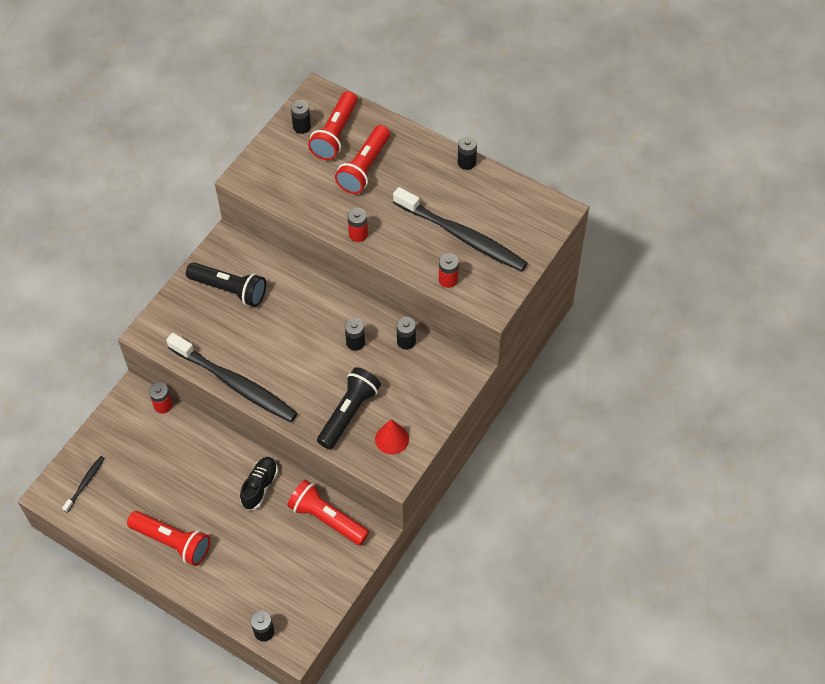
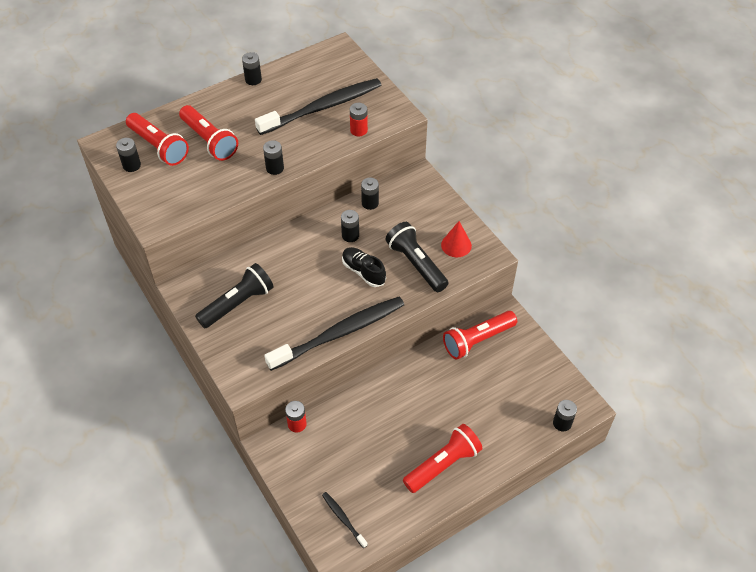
camera: 65 degrees left, 5 degrees down
black shoe [240,457,278,510] -> black shoe moved to [342,247,386,287]
red battery [347,208,368,242] -> black battery [263,140,284,175]

